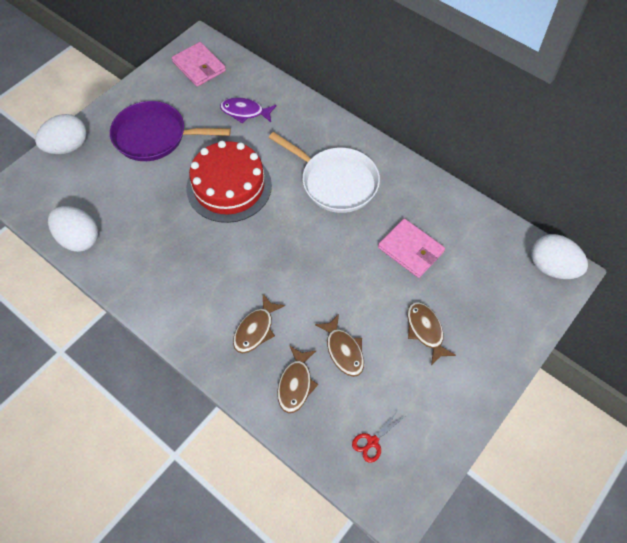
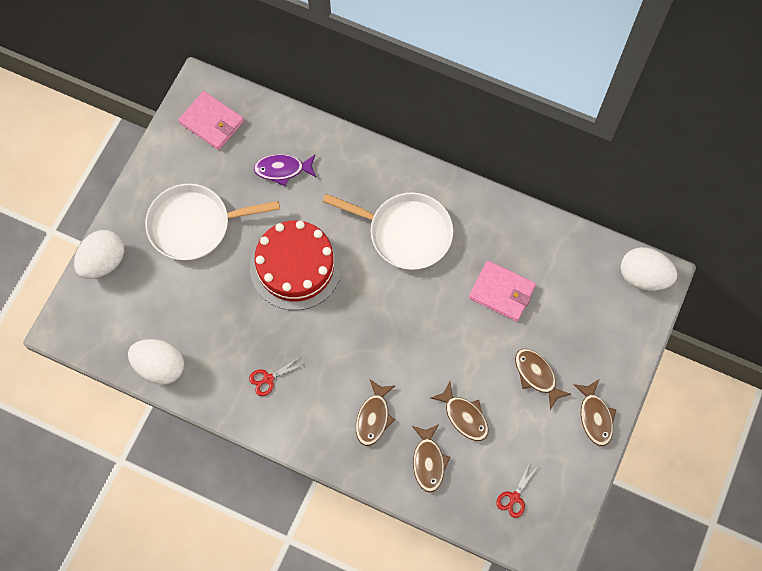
camera: 15 degrees left, 10 degrees up
purple pan [110,101,231,161] -> white pan [145,184,280,261]
none -> red scissors [249,357,304,396]
none -> brown fish [573,380,616,446]

